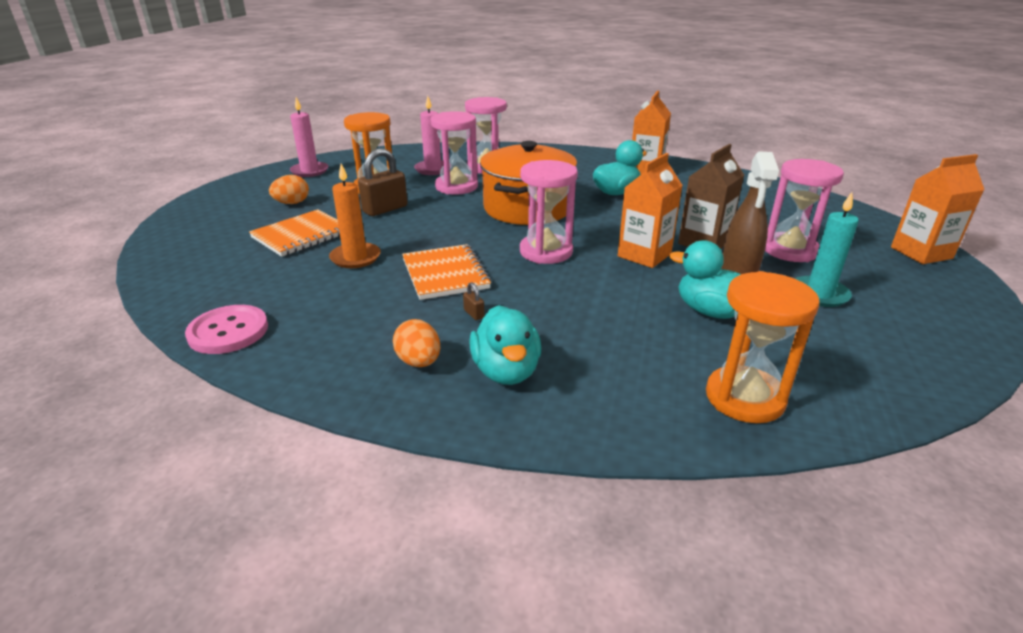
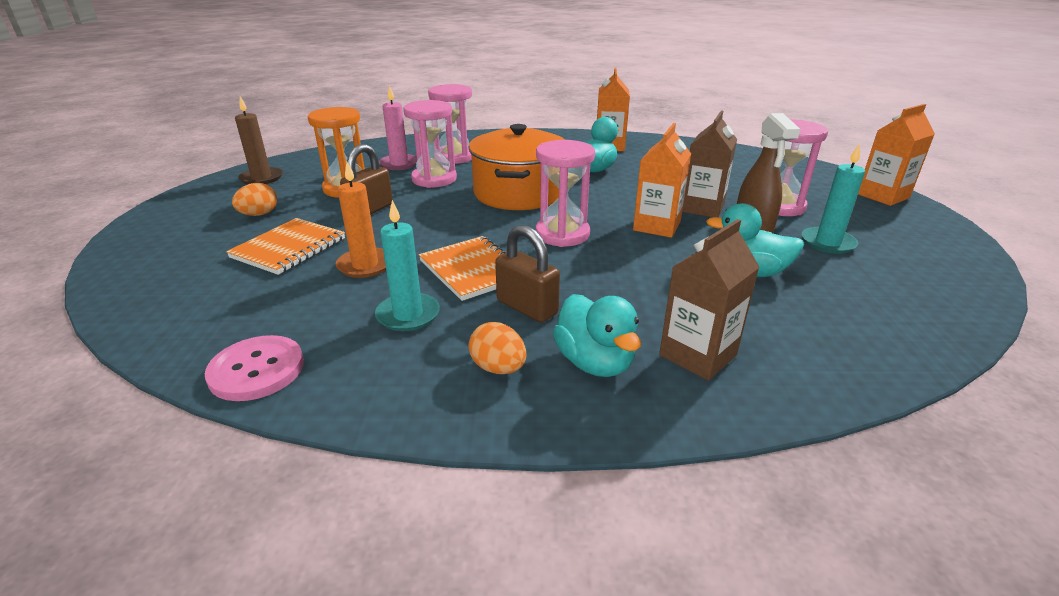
camera: 15 degrees left, 0 degrees up
pink candle [290,97,328,177] -> brown candle [235,96,283,185]
brown padlock [463,282,485,320] -> brown padlock [495,225,560,323], size x2.36
orange hourglass [706,271,819,423] -> none
none -> turquoise candle [375,200,440,331]
none -> brown carton [659,219,759,381]

